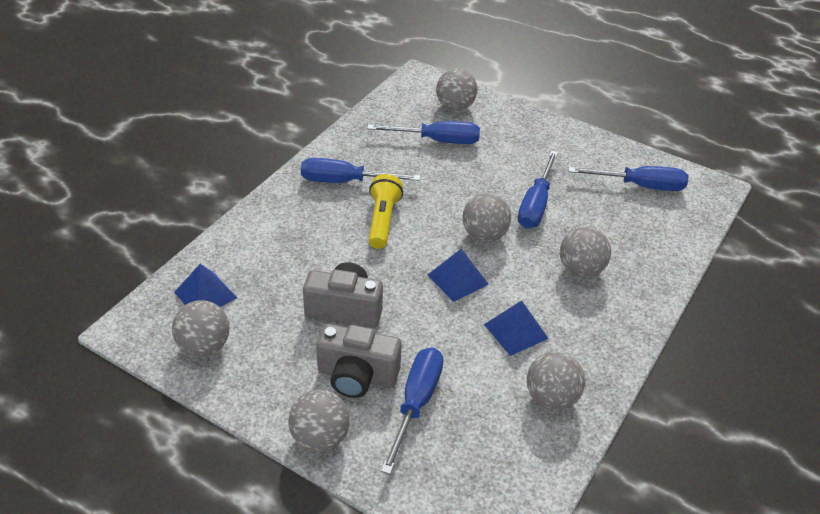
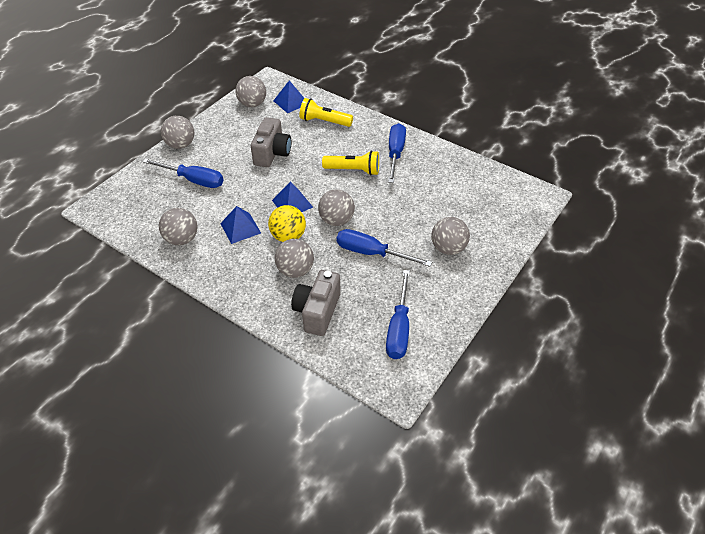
camera: 95 degrees right, 5 degrees up
grey camera [316,324,402,398] -> grey camera moved to [291,270,341,336]
blue screwdriver [367,121,480,144] -> none
grey ball [436,69,478,111] -> grey ball moved to [431,217,470,255]
none -> yellow ball [268,205,306,242]
none -> yellow flashlight [299,98,353,127]

